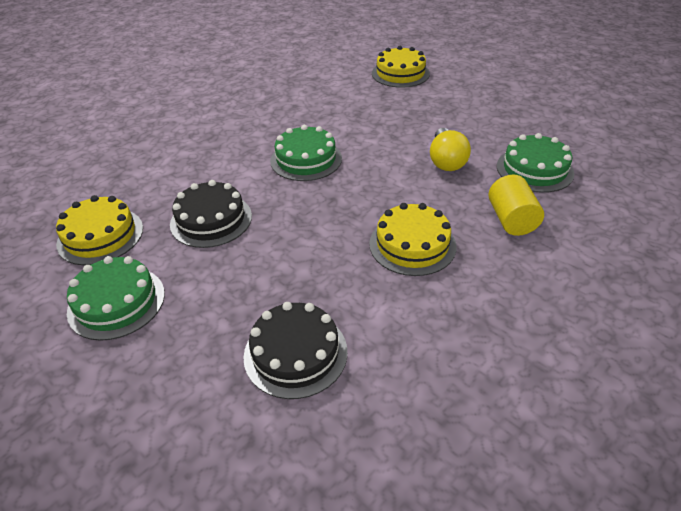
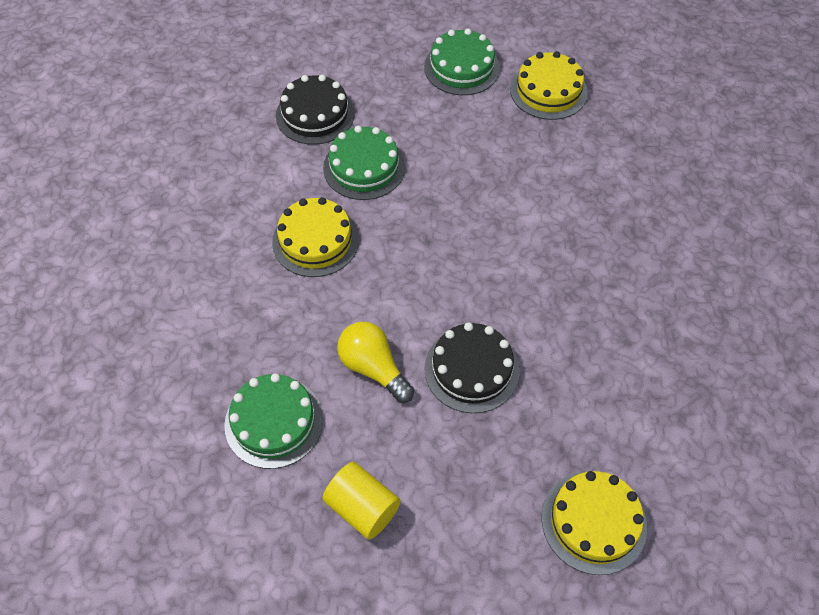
camera: 135 degrees right, 15 degrees up
black cake [170,180,252,248] -> black cake moved to [424,322,520,413]
green cake [270,125,342,181] -> green cake moved to [323,126,405,200]
yellow cylinder [488,175,544,236] -> yellow cylinder moved to [322,462,401,540]

